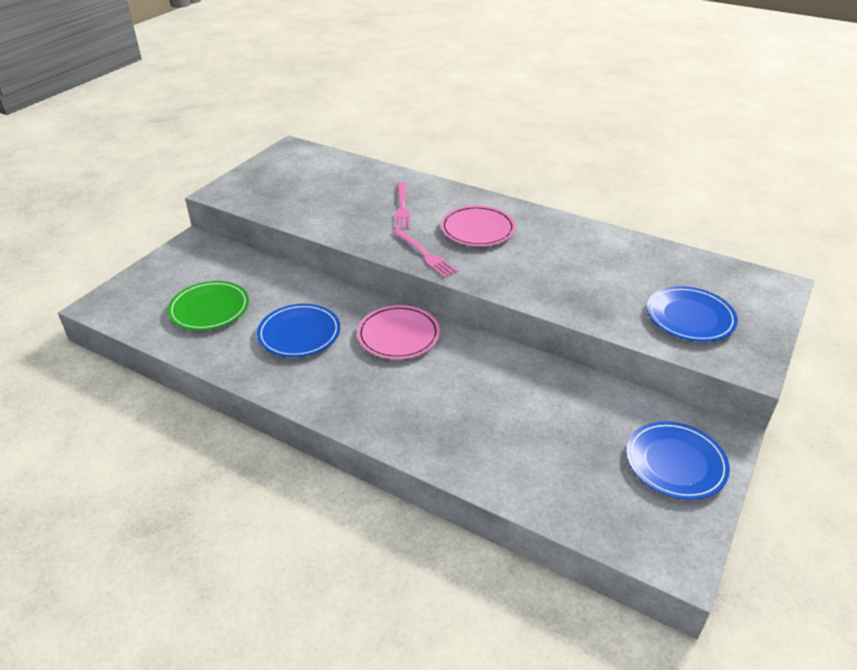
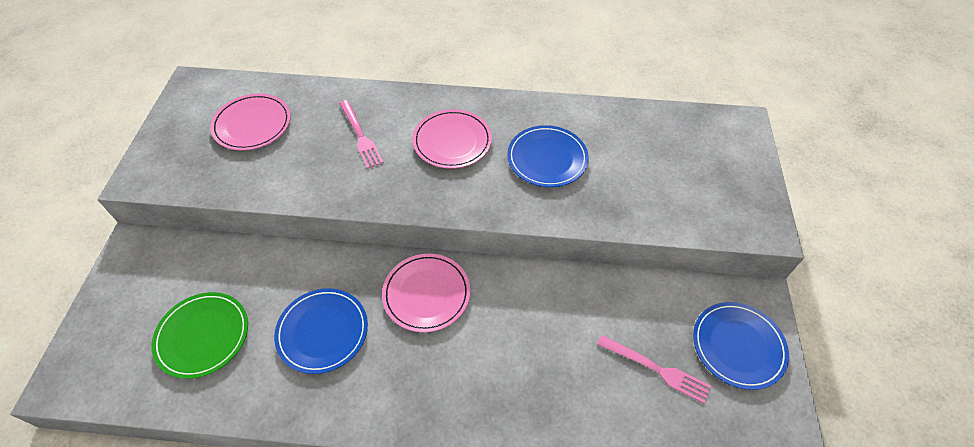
camera: 25 degrees left, 15 degrees up
pink fork [392,229,458,278] -> pink fork moved to [597,335,711,404]
blue plate [647,286,738,342] -> blue plate moved to [507,125,589,187]
none -> pink plate [210,94,291,151]

